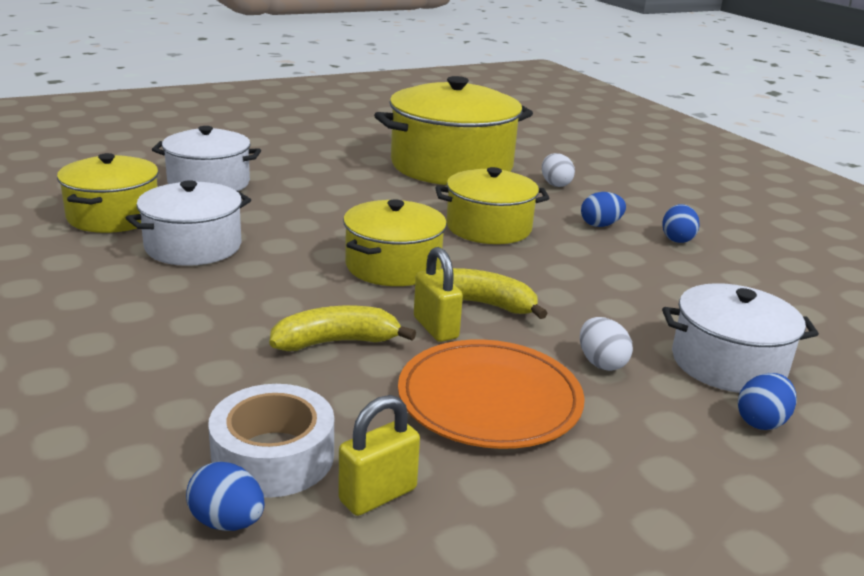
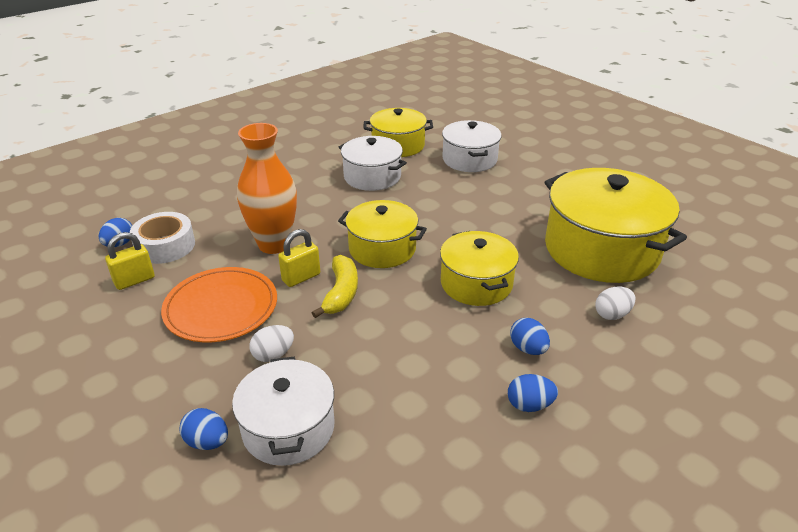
camera: 80 degrees right, 10 degrees up
yellow banana [270,306,416,351] -> orange vase [237,123,297,254]
yellow padlock [338,395,420,516] -> yellow padlock turned 75 degrees counterclockwise [105,232,155,290]

